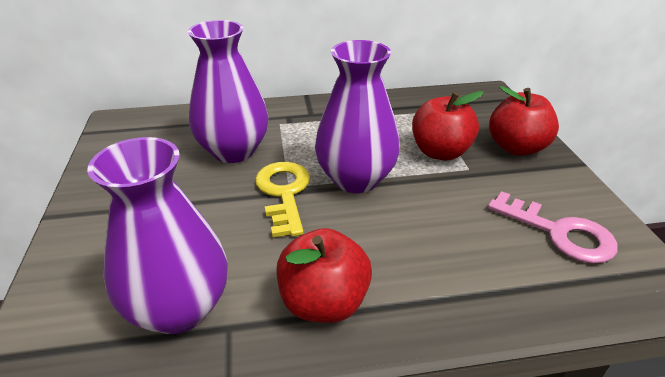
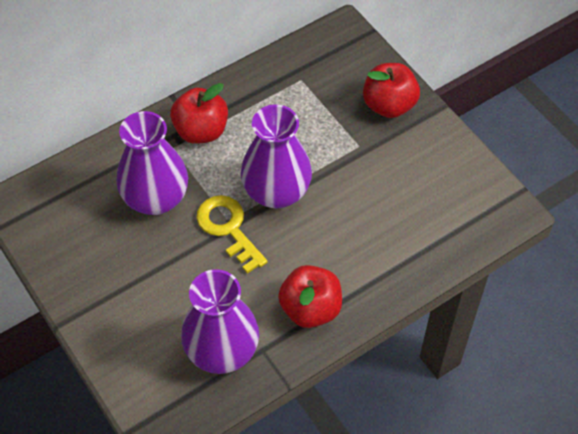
camera: 25 degrees left, 20 degrees up
red apple [412,91,484,161] -> red apple moved to [170,83,228,144]
pink key [488,191,618,264] -> none

